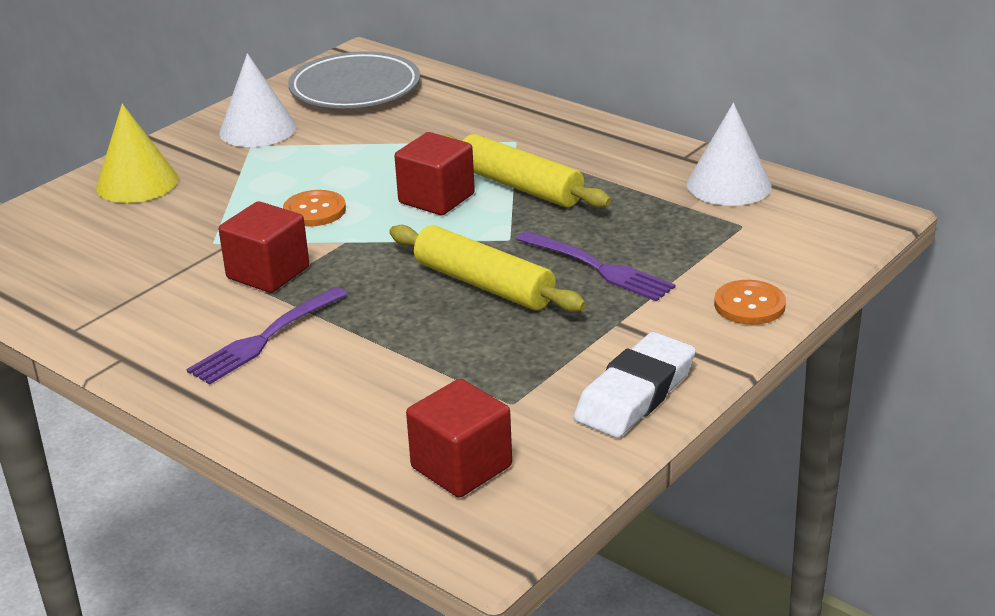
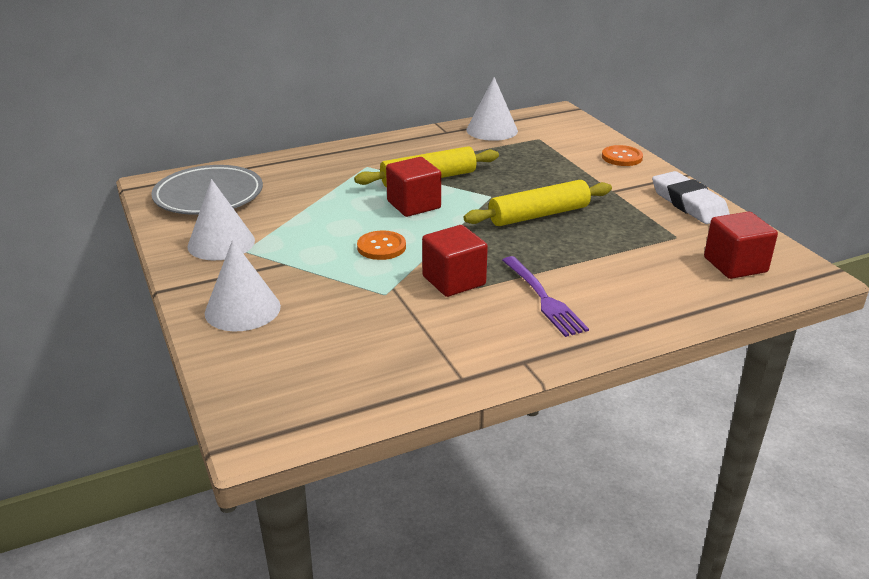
camera: 65 degrees left, 0 degrees up
yellow cone [96,104,179,203] -> white cone [205,240,281,332]
purple fork [516,231,675,301] -> none

